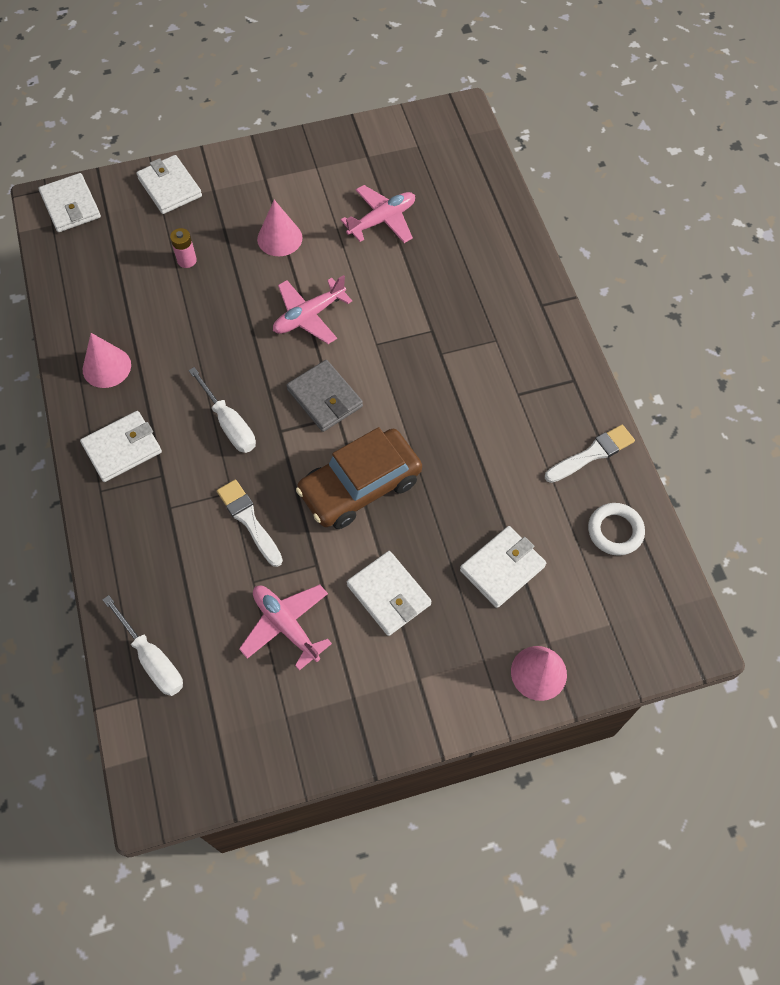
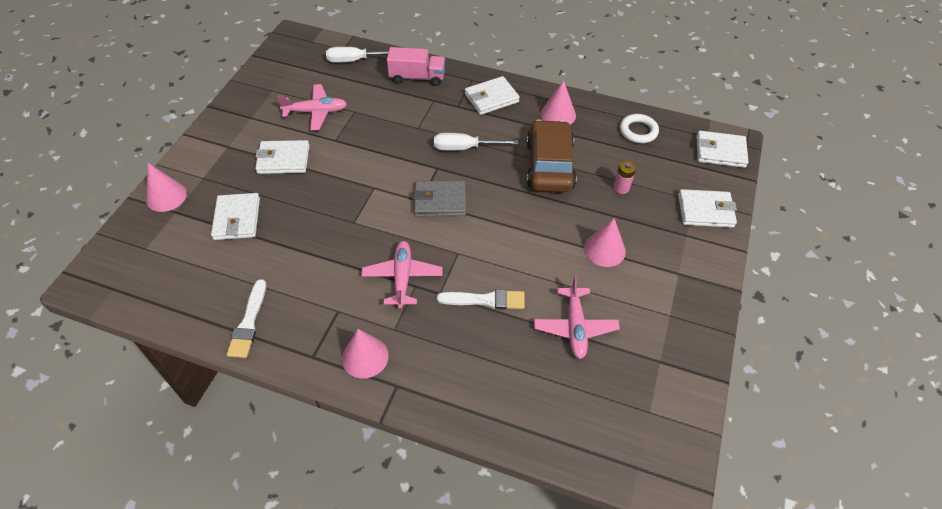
camera: 125 degrees right, 10 degrees down
white wallet [80,411,162,482] -> white wallet turned 60 degrees clockwise [465,76,520,115]
white brush [217,480,283,567] -> white brush moved to [437,289,525,309]
pink plane [273,275,352,344] -> pink plane moved to [361,241,442,308]
brown car [296,427,422,529] -> brown car moved to [527,120,577,192]
white ring [588,503,645,556] -> white ring moved to [620,114,659,143]
none -> pink cone [342,329,389,378]
none -> pink truck [387,47,445,86]

